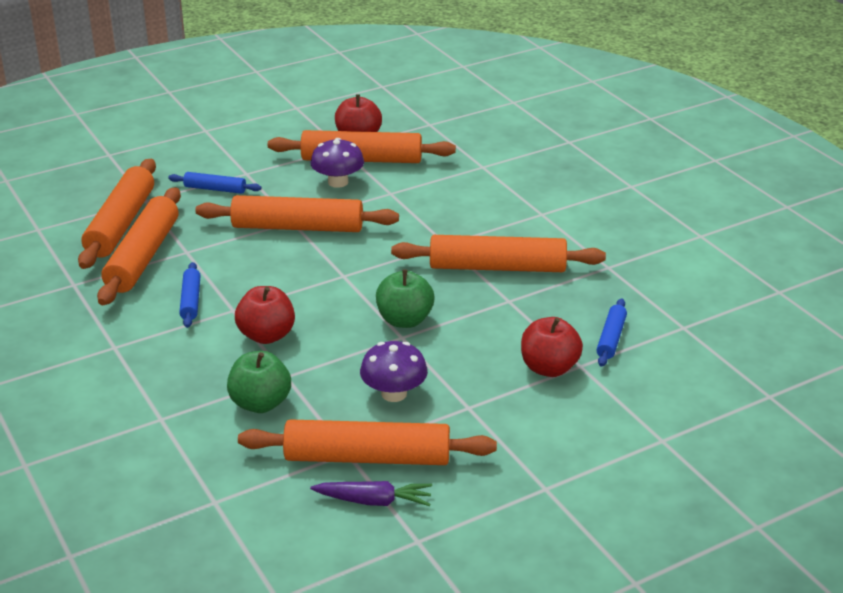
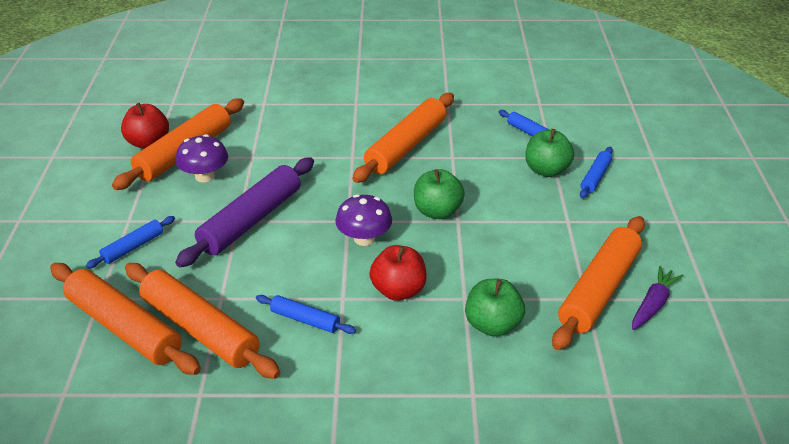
camera: 60 degrees left, 5 degrees up
orange rolling pin [195,195,399,232] -> purple rolling pin [175,157,314,267]
purple mushroom [360,341,428,402] -> purple mushroom moved to [335,194,392,246]
red apple [521,317,583,377] -> green apple [525,129,574,177]
none -> blue rolling pin [580,147,613,198]

